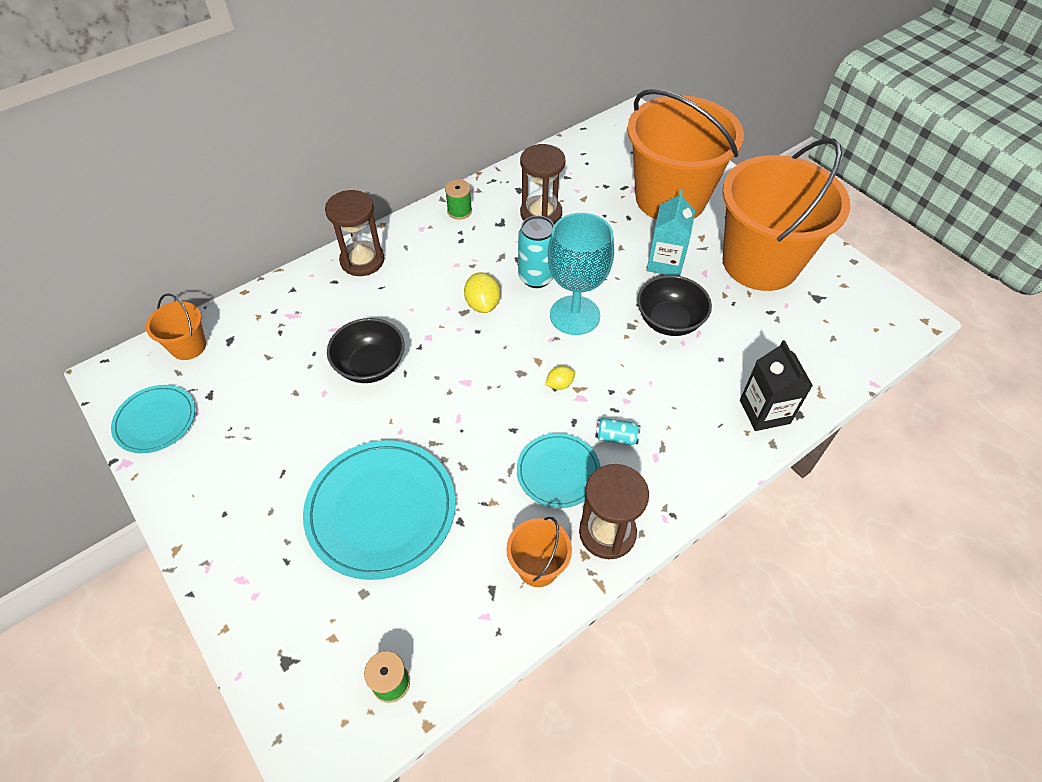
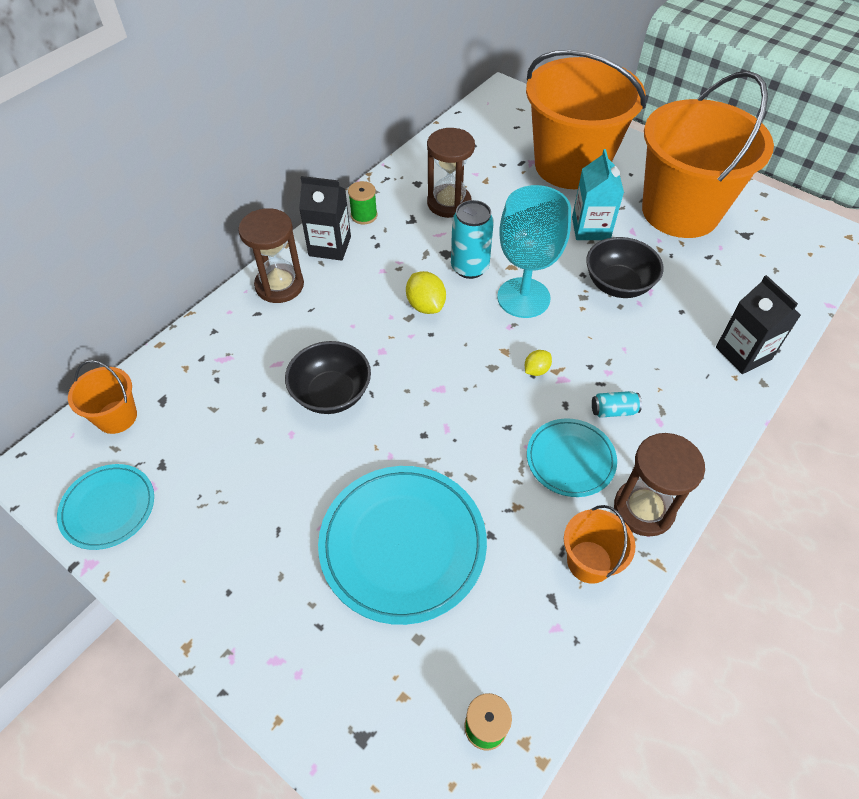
camera: 15 degrees left, 0 degrees up
none -> black carton [299,176,351,261]

